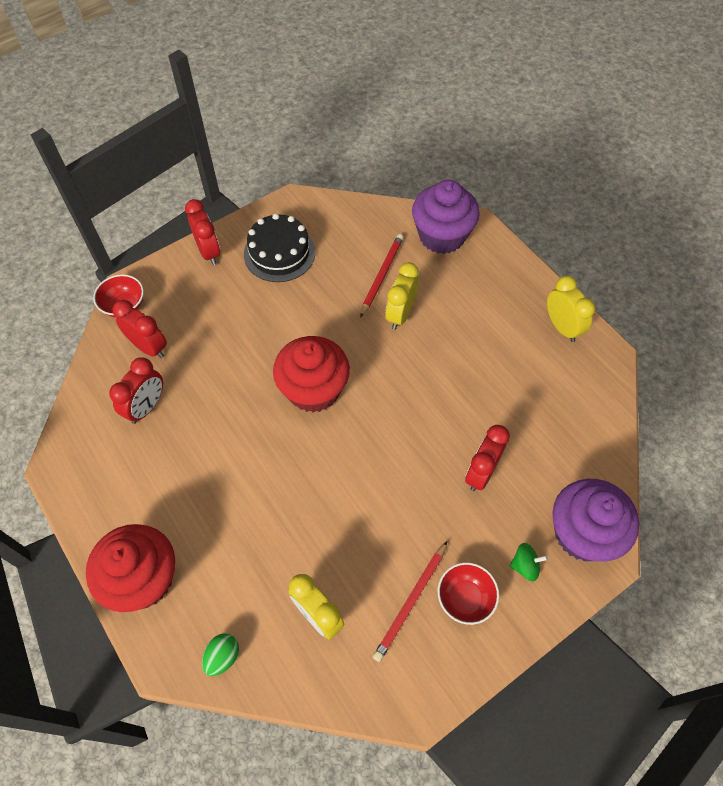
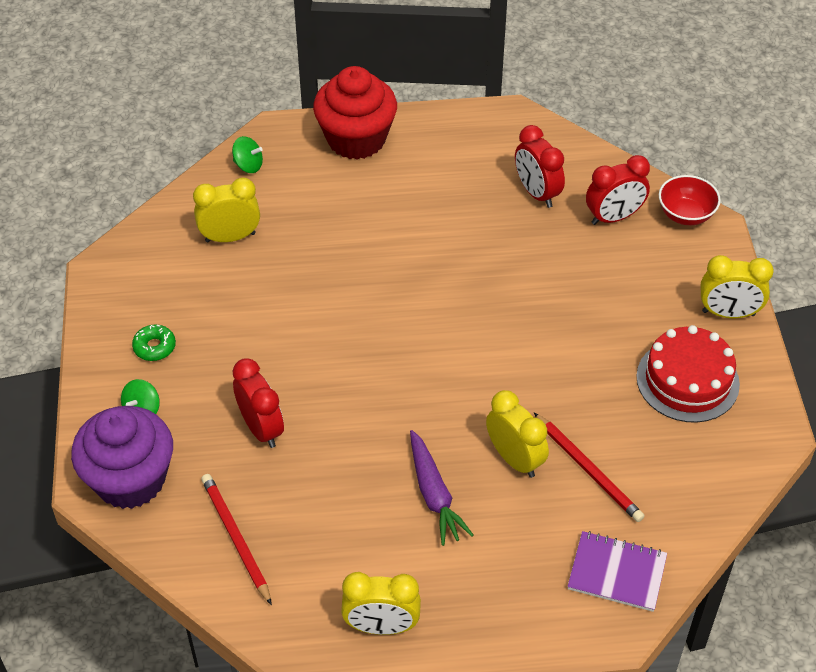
camera: 120 degrees right, 10 degrees down
red clock [185,199,220,265] -> yellow clock [700,255,774,318]
green egg [202,633,239,676] -> green spinning top [232,136,263,173]
black cake [244,213,316,282] -> red cake [637,325,740,423]
red cupcake [273,336,350,413] -> none
red pencil [373,541,447,662] -> red pencil moved to [201,474,272,605]
purple cupcake [412,180,480,254] -> purple notebook [567,531,667,612]
red bowl [438,562,499,625] -> green donut [132,324,176,361]
none -> purple carrot [410,430,473,546]

